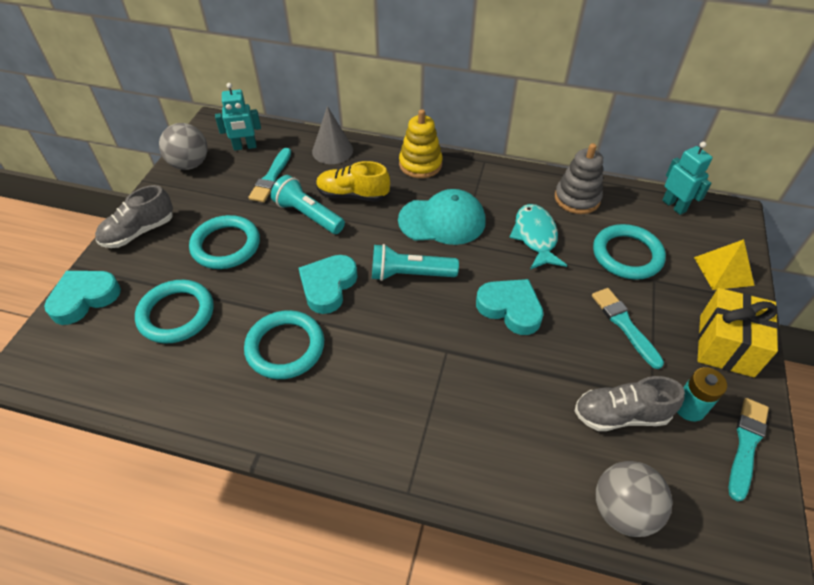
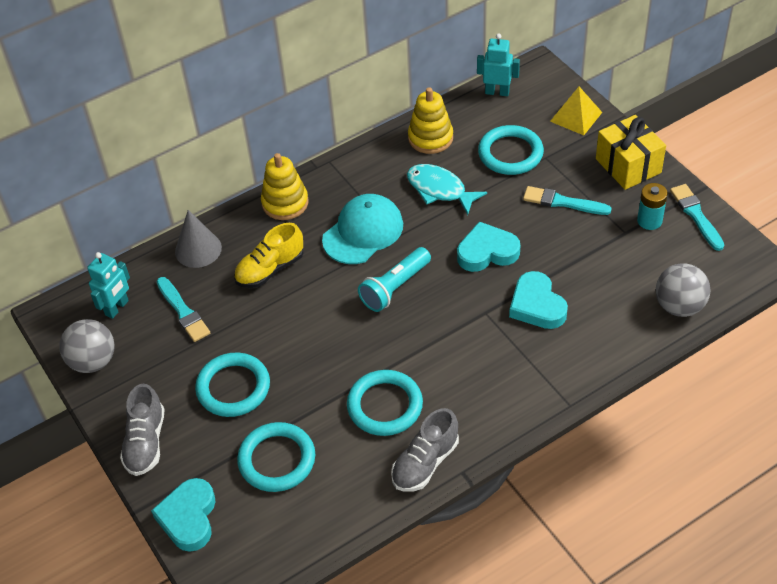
camera: 45 degrees left, 0 degrees up
turquoise flashlight [271,175,345,234] -> none
turquoise heart [299,255,358,314] -> turquoise heart moved to [509,271,568,329]
grey stacking toy [555,143,603,214] -> yellow stacking toy [408,87,453,154]
grey shoe [575,376,685,431] -> grey shoe moved to [391,408,459,492]

